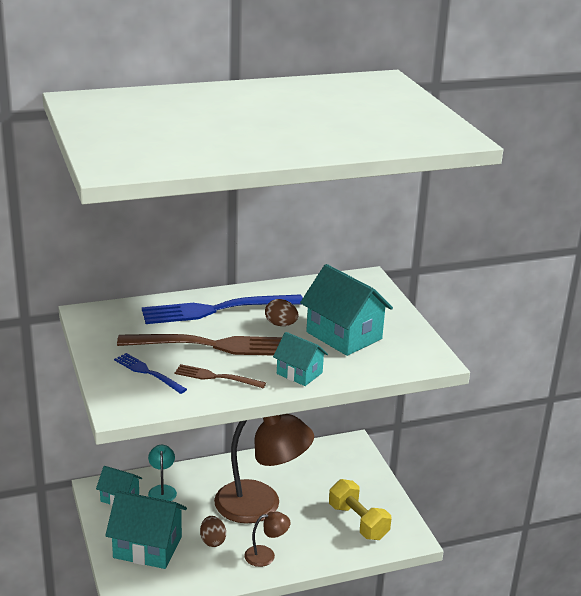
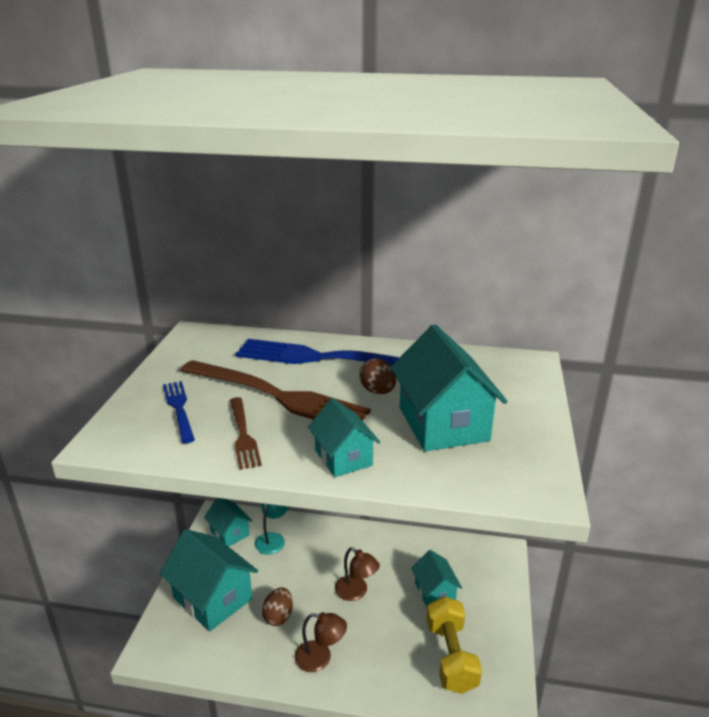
camera: 30 degrees right, 0 degrees up
brown fork [174,364,266,388] -> brown fork turned 150 degrees counterclockwise [230,397,262,470]
brown lamp [214,414,314,523] -> brown lamp [335,547,380,601], size x0.44
none -> turquoise house [411,550,462,607]

